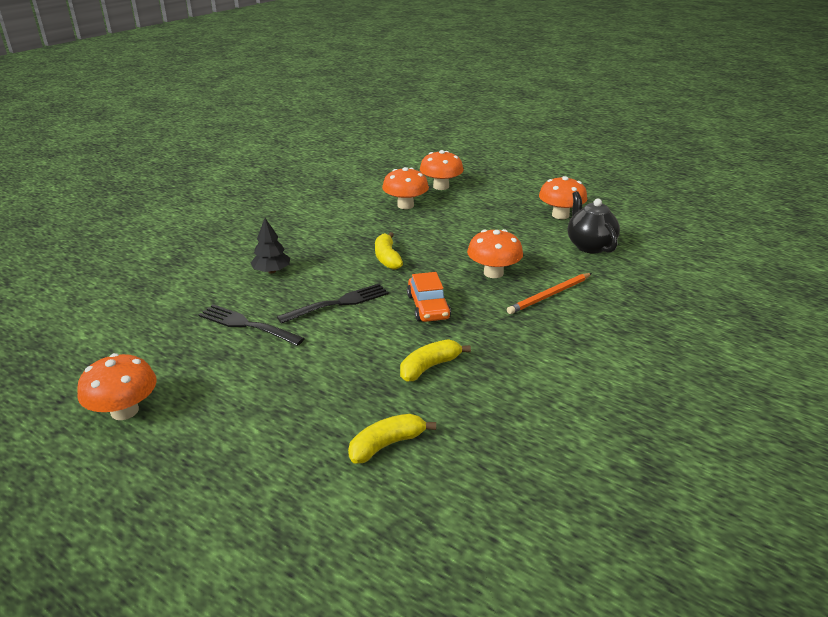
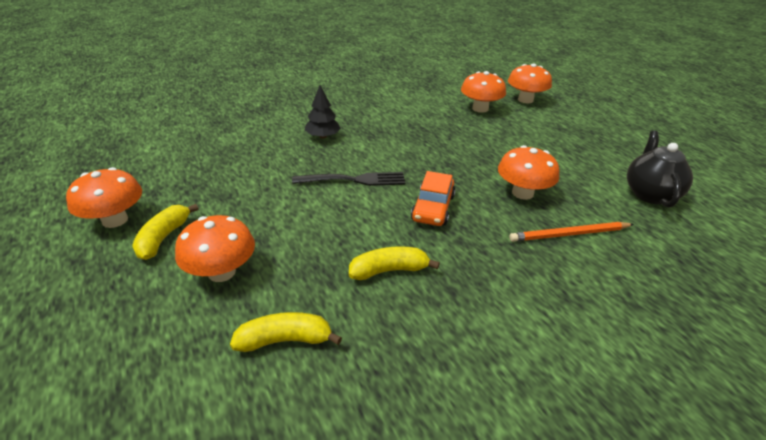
camera: 25 degrees right, 5 degrees up
black fork [198,304,305,346] -> none
yellow banana [375,232,403,269] -> yellow banana moved to [132,204,199,260]
orange mushroom [539,176,587,219] -> orange mushroom moved to [175,215,255,282]

